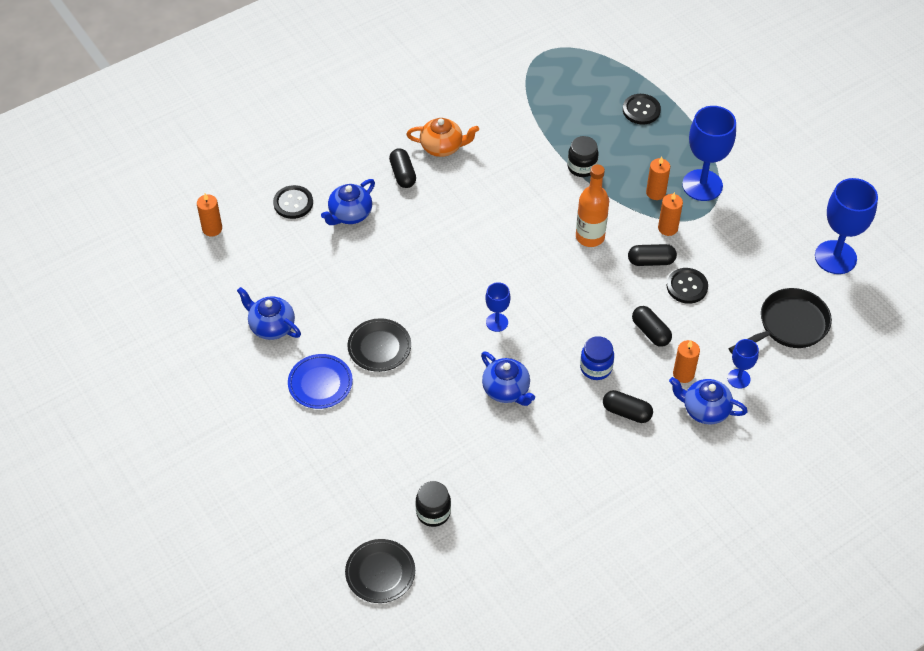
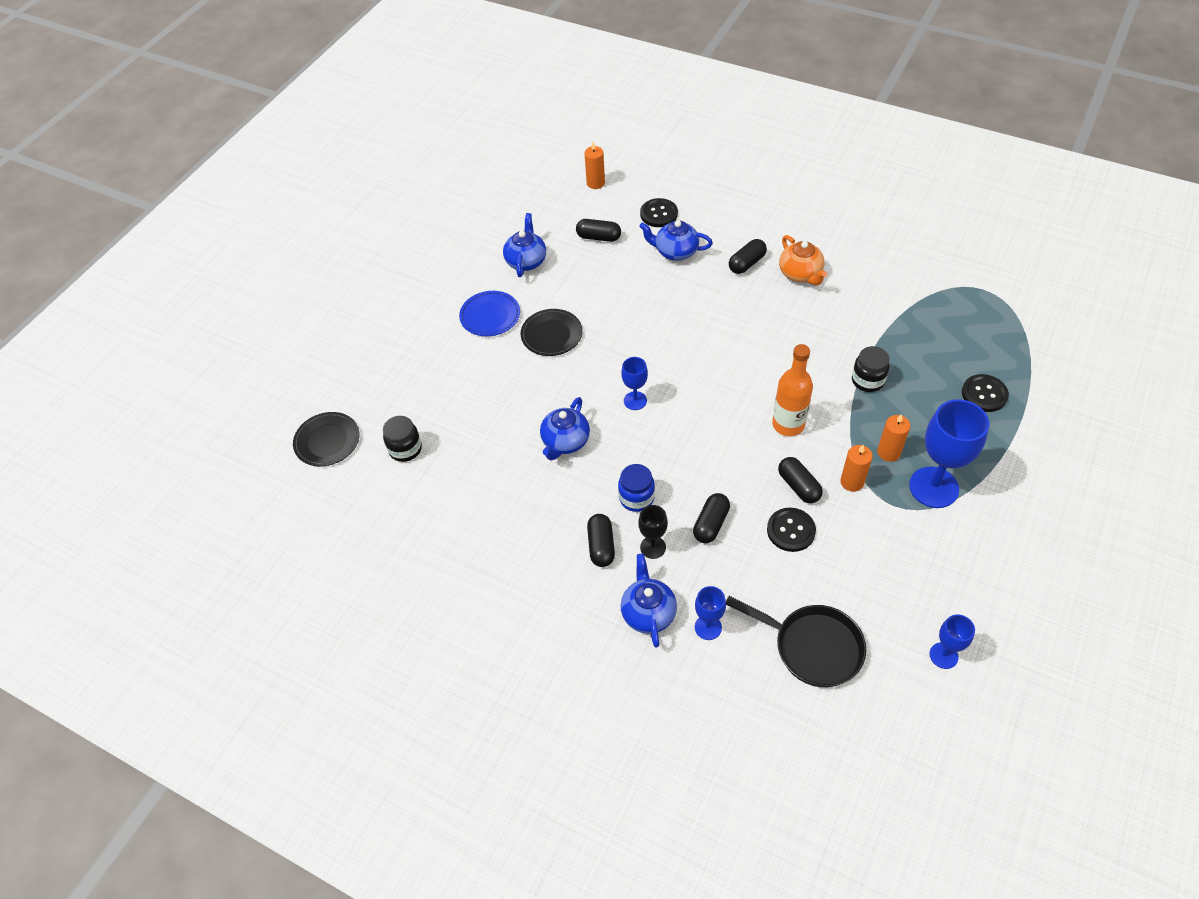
camera: 65 degrees right, 0 degrees up
orange candle [673,340,700,383] -> none
blue goblet [815,178,878,274] -> blue goblet [930,615,975,669], size x0.52
none -> black capsule [576,219,621,242]
none -> black goblet [638,505,668,559]

